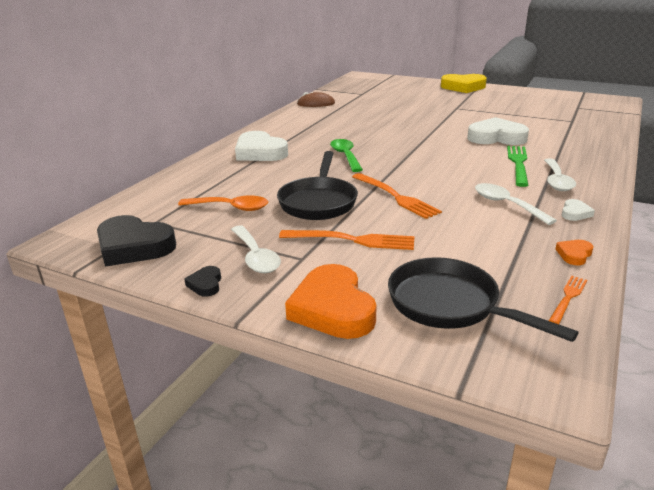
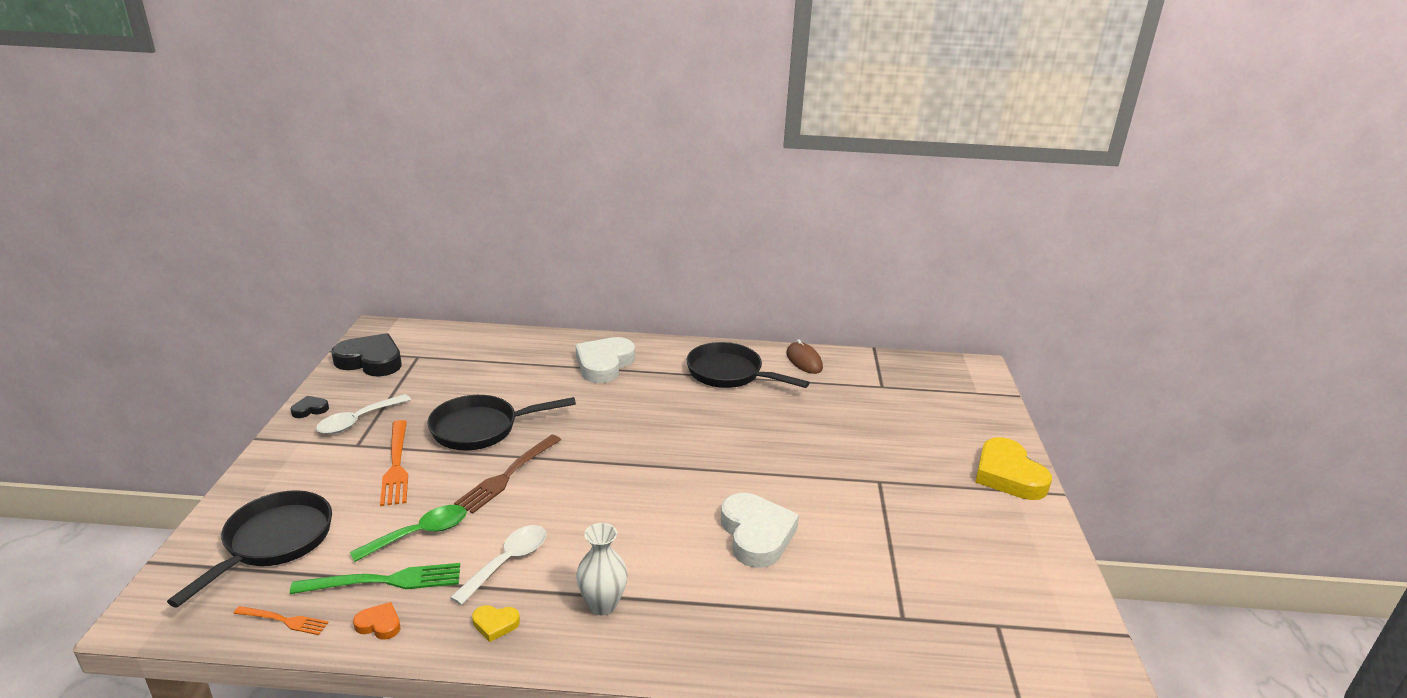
camera: 65 degrees right, 0 degrees up
black heart [97,215,176,267] -> black heart turned 105 degrees clockwise [331,333,402,377]
orange spoon [178,195,268,211] -> none
orange heart [285,264,377,339] -> none
green spoon [330,139,363,172] -> green spoon moved to [350,505,467,562]
orange fork [352,173,442,219] -> brown fork [454,435,561,514]
green fork [507,146,528,187] -> green fork moved to [290,563,460,594]
white spoon [544,159,576,191] -> white vase [576,523,628,615]
white heart [562,199,595,221] -> yellow heart [472,605,520,642]
none -> black pan [687,342,810,388]

